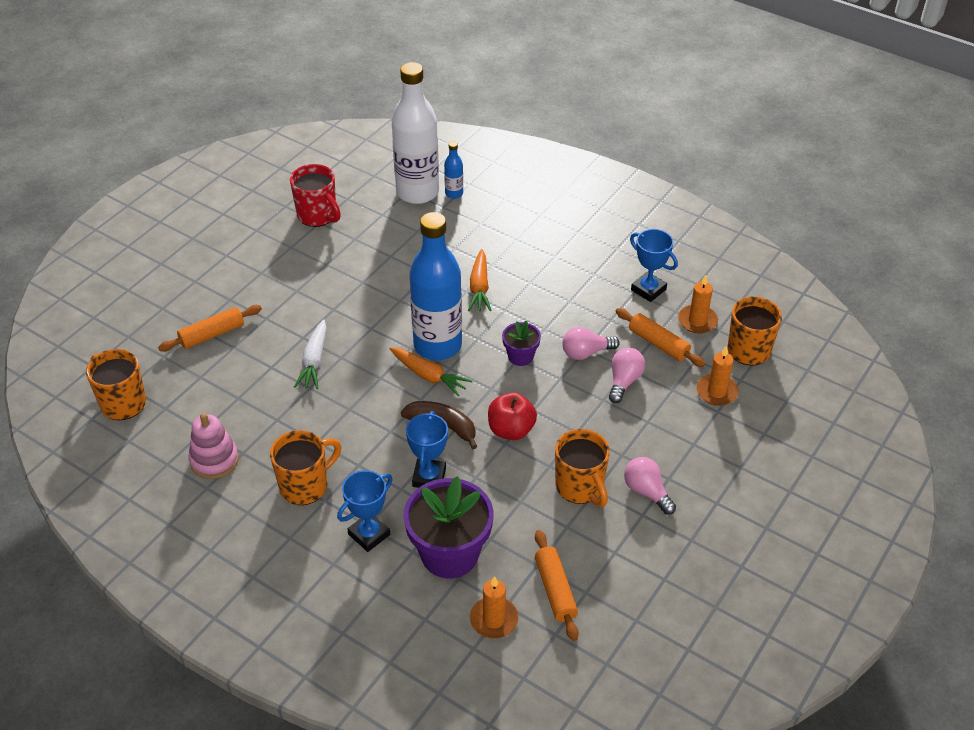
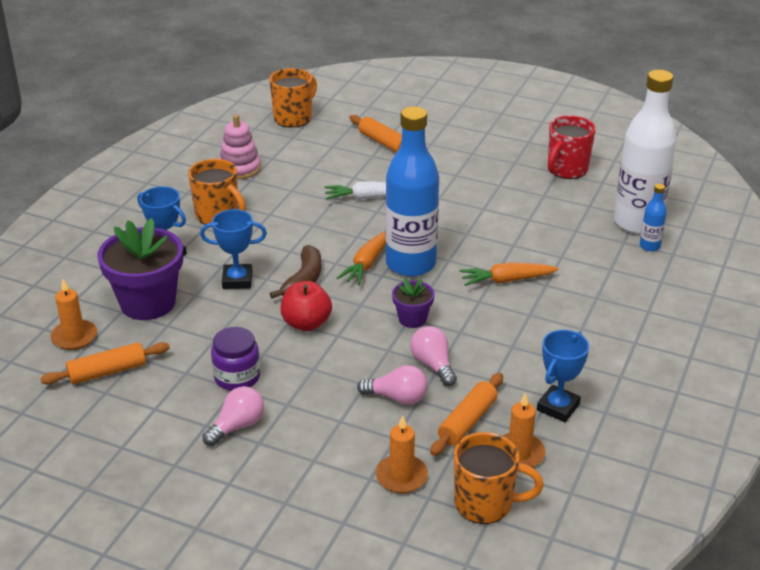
camera: 80 degrees right, 10 degrees down
orange mug [555,429,610,507] -> purple jar [211,327,260,391]

